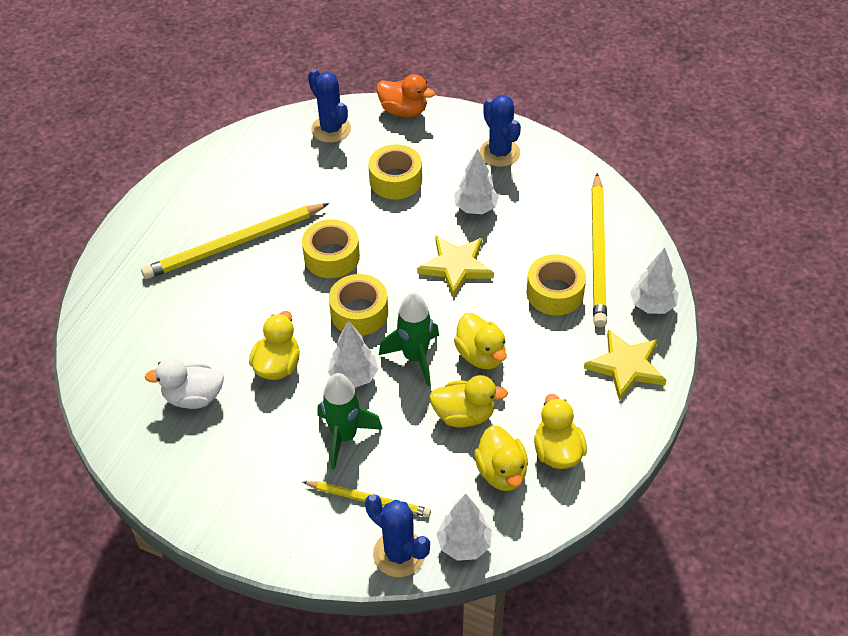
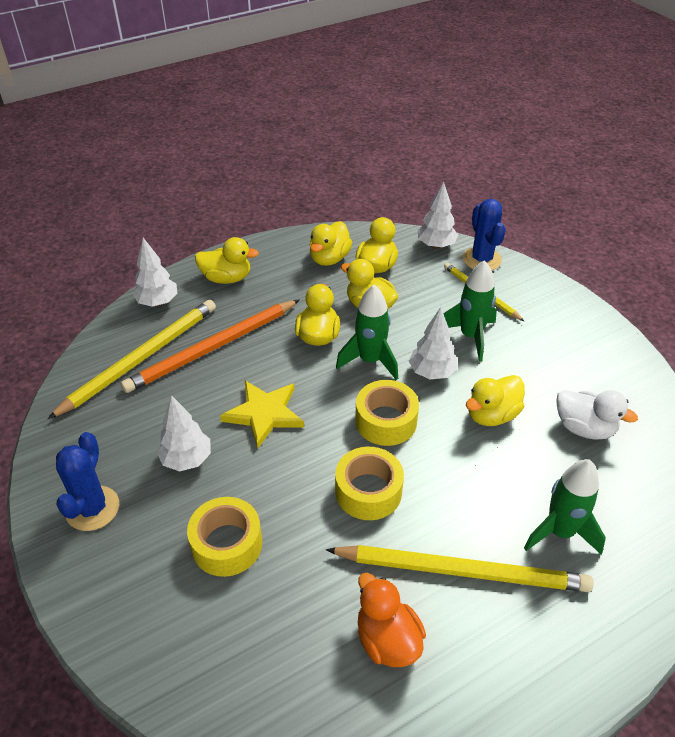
camera: 145 degrees left, 5 degrees down
blue cactus [308,69,351,143] -> none
orange duck [376,74,435,117] -> orange duck moved to [358,573,426,667]
yellow tape [526,254,586,315] -> orange pencil [121,299,300,393]
yellow star [584,329,666,400] -> yellow duck [195,237,259,284]
none -> green rocket [524,459,606,554]

